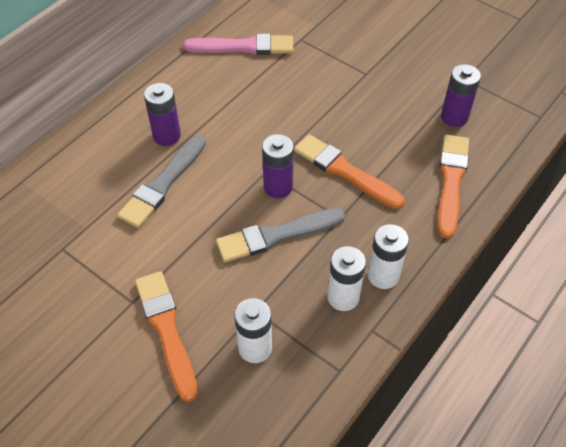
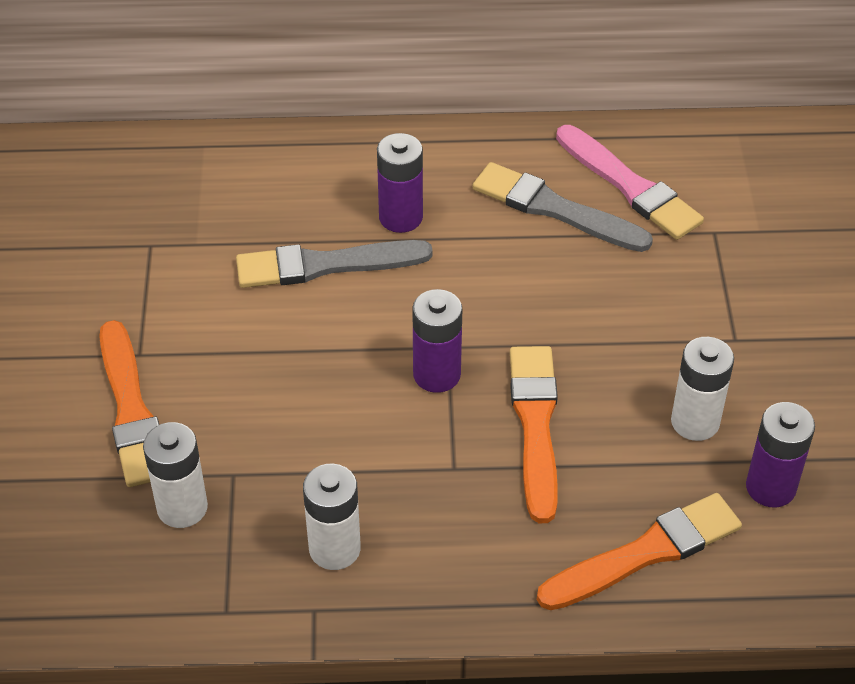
camera: 50 degrees right, 5 degrees down
orange brush [135,271,198,402] -> orange brush turned 135 degrees clockwise [99,320,159,487]
grey brush [216,208,345,262] -> grey brush moved to [473,162,653,252]
white battery [368,224,409,289] -> white battery moved to [671,337,734,441]

